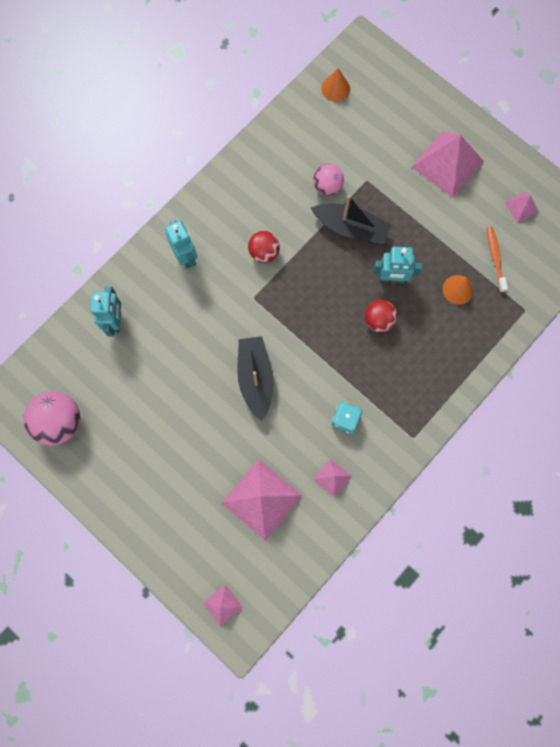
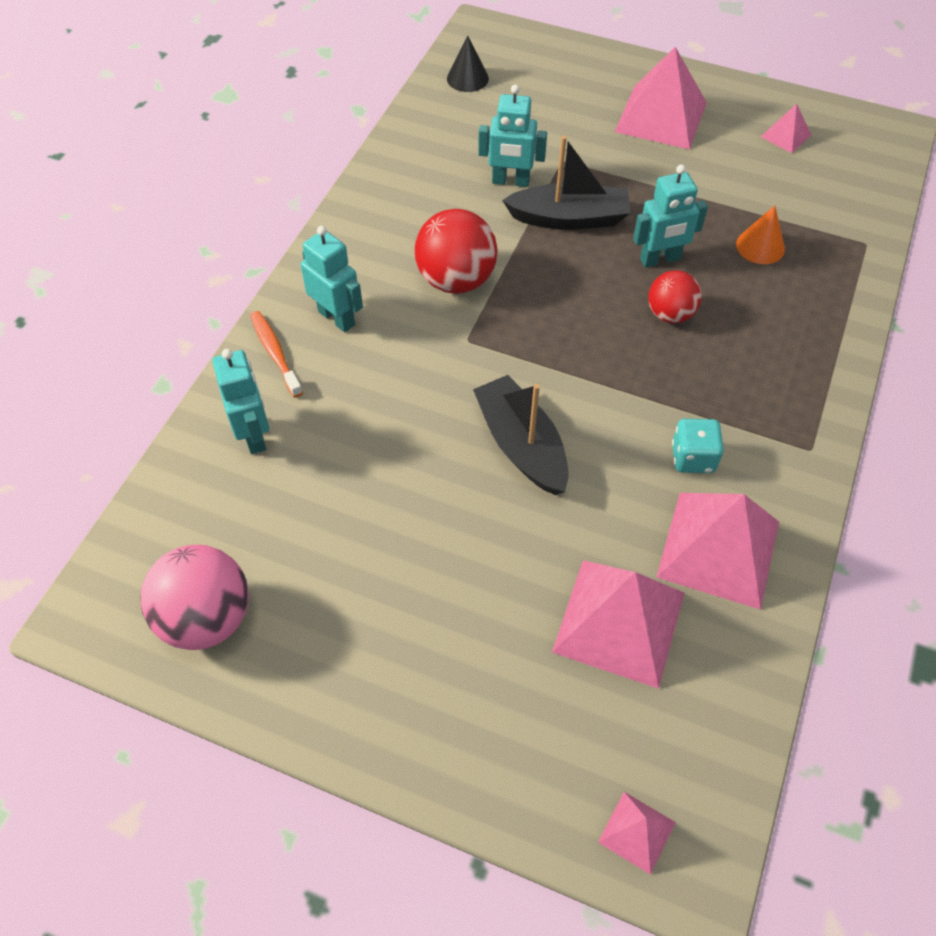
camera: 20 degrees left, 20 degrees down
red ball [248,231,280,263] -> red ball [415,209,498,294], size x1.60
pink ball [313,164,344,196] -> turquoise robot [478,85,547,187]
pink pyramid [314,459,352,498] -> pink pyramid [656,493,779,610], size x2.09
orange cone [321,68,350,102] -> black cone [447,36,489,92]
orange toothbrush [487,226,508,292] -> orange toothbrush moved to [250,311,303,398]

